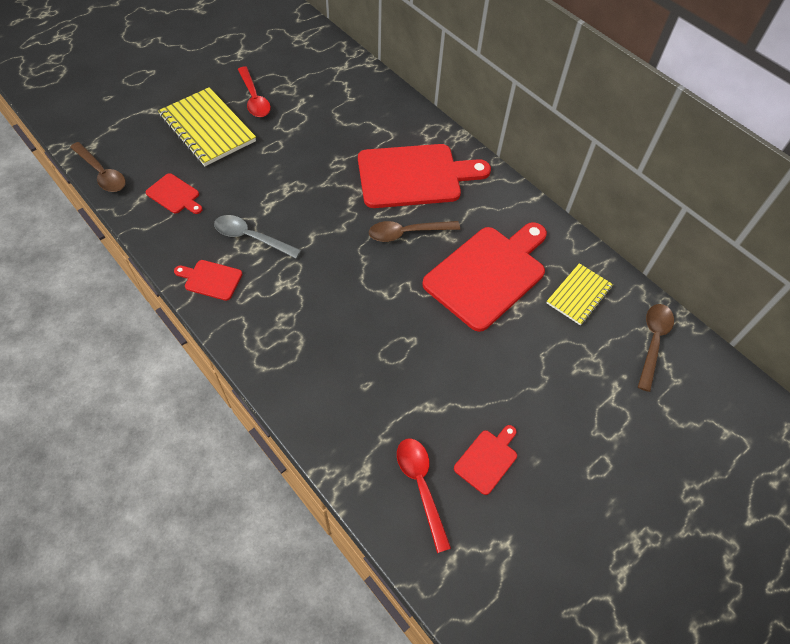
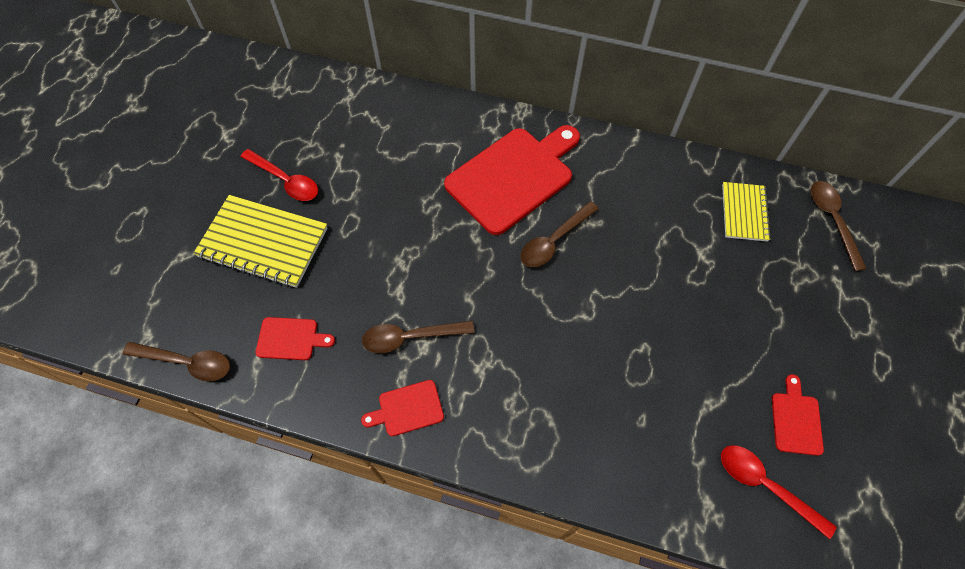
camera: 30 degrees left, 5 degrees up
grey spoon [214,215,301,259] -> brown spoon [362,321,474,353]
red cutting board [422,222,547,332] -> none

